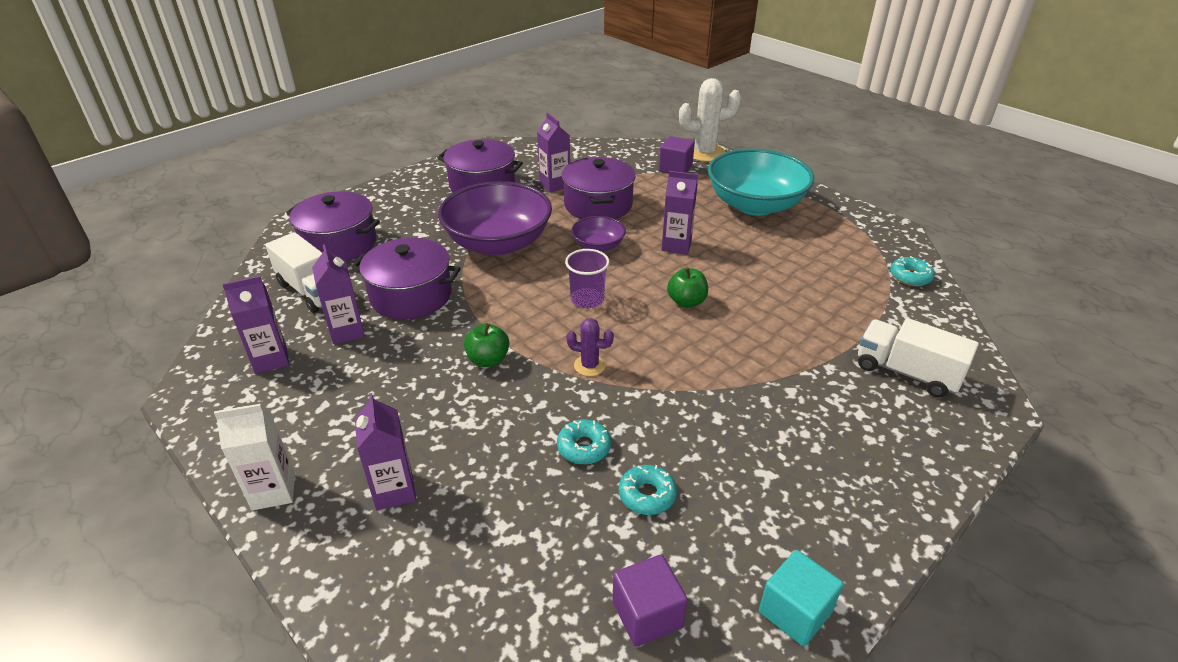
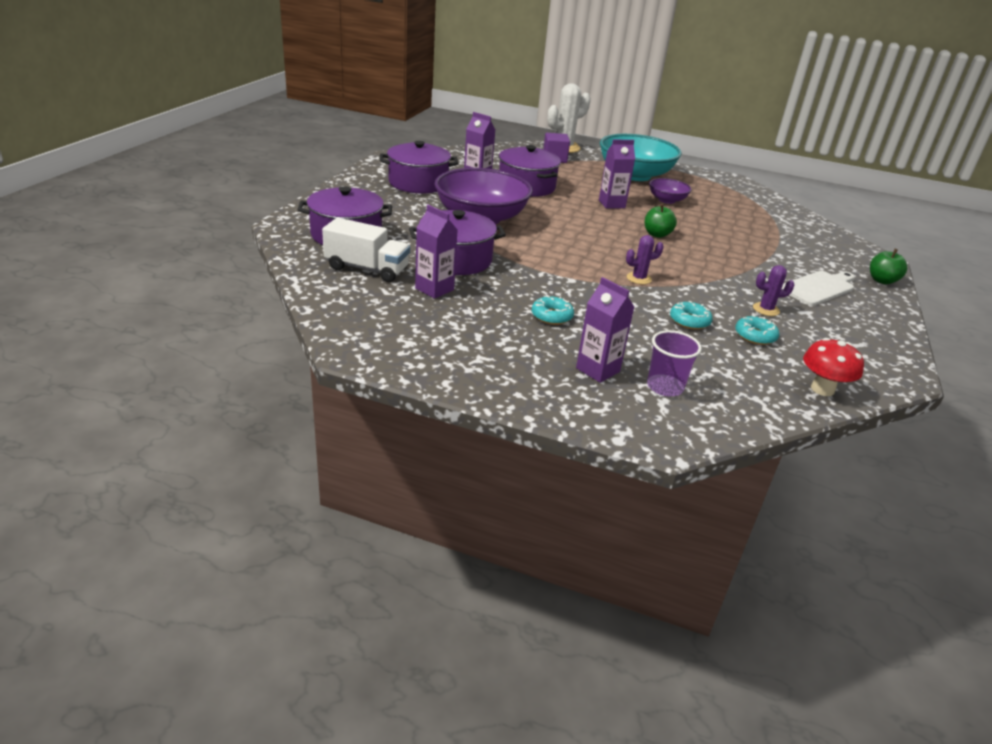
camera: 30 degrees left, 5 degrees down
white carton [214,404,295,511] -> none
purple carton [222,276,289,374] -> none
green apple [464,323,509,367] -> green apple moved to [870,249,907,284]
purple cup [565,249,610,308] -> purple cup moved to [647,330,702,396]
purple bowl [571,216,626,252] -> purple bowl moved to [649,178,692,204]
purple cube [612,555,688,647] -> red mushroom [803,338,864,396]
turquoise cube [759,550,844,646] -> none
white truck [858,318,979,398] -> none
turquoise donut [890,256,935,286] -> turquoise donut moved to [532,296,574,325]
none -> purple cactus [753,265,794,316]
none -> white cutting board [781,271,855,306]

